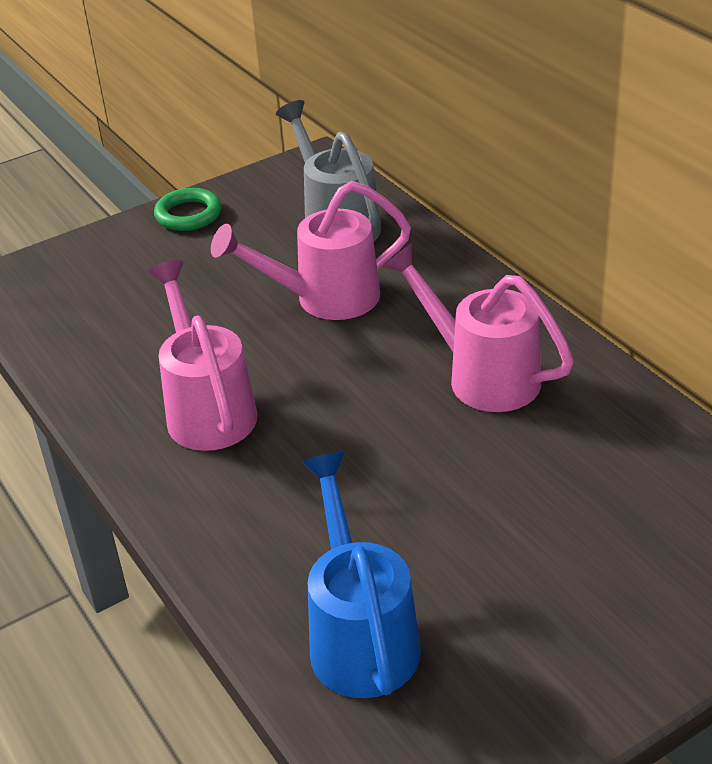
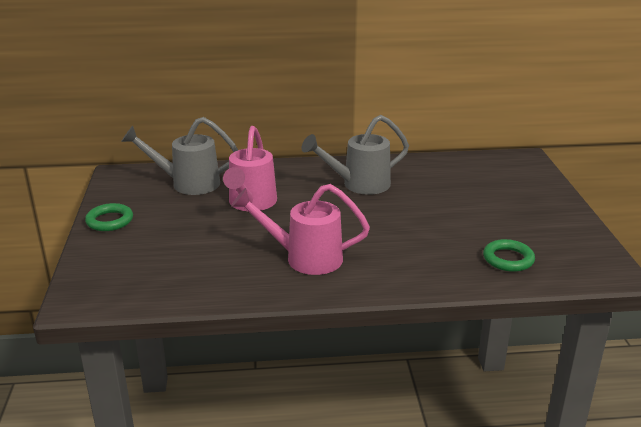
camera: 65 degrees left, 10 degrees down
blue watering can [302,452,421,698] -> green ring [483,239,535,272]
pink watering can [382,244,574,412] -> grey watering can [301,115,409,195]

